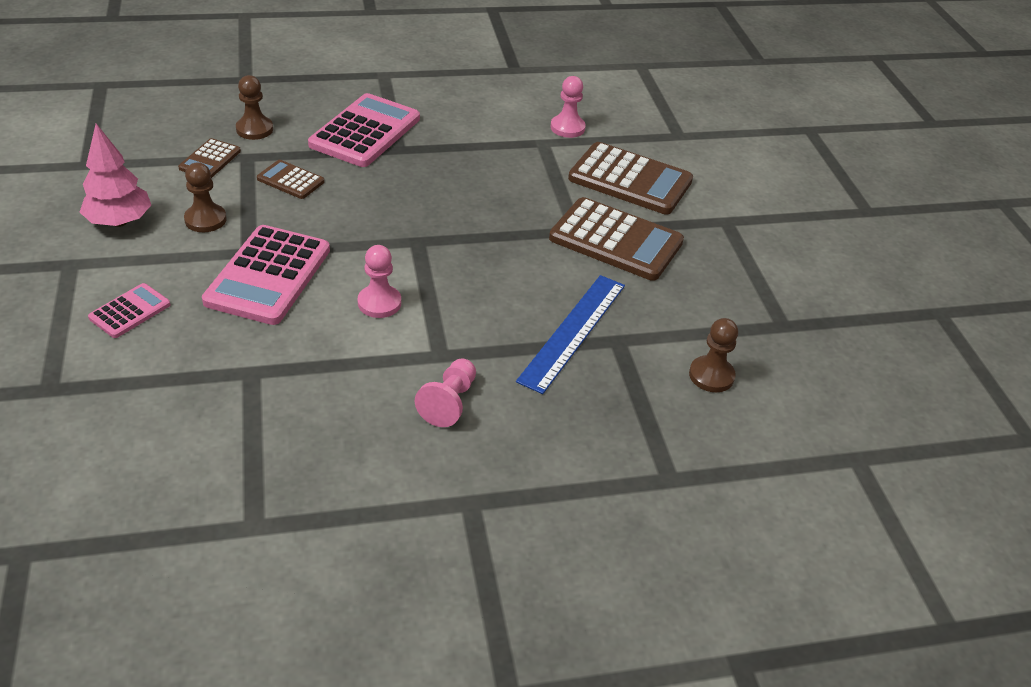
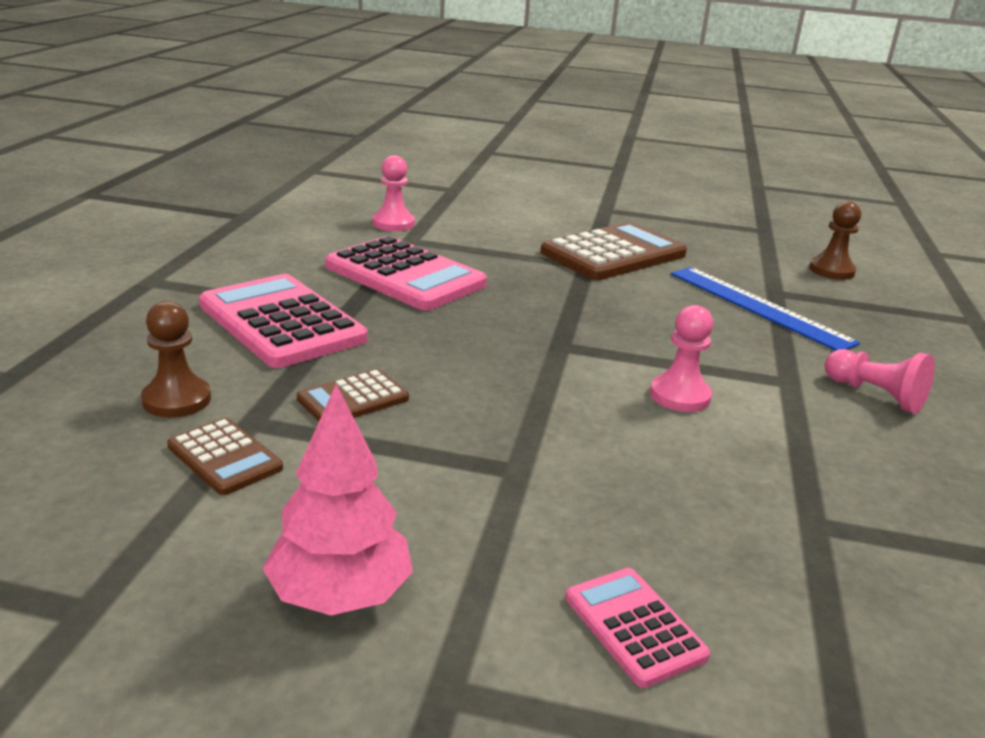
camera: 65 degrees left, 15 degrees down
brown pawn [184,163,227,232] -> none
pink calculator [202,225,330,325] -> pink calculator moved to [325,236,487,311]
brown calculator [568,142,693,214] -> none

